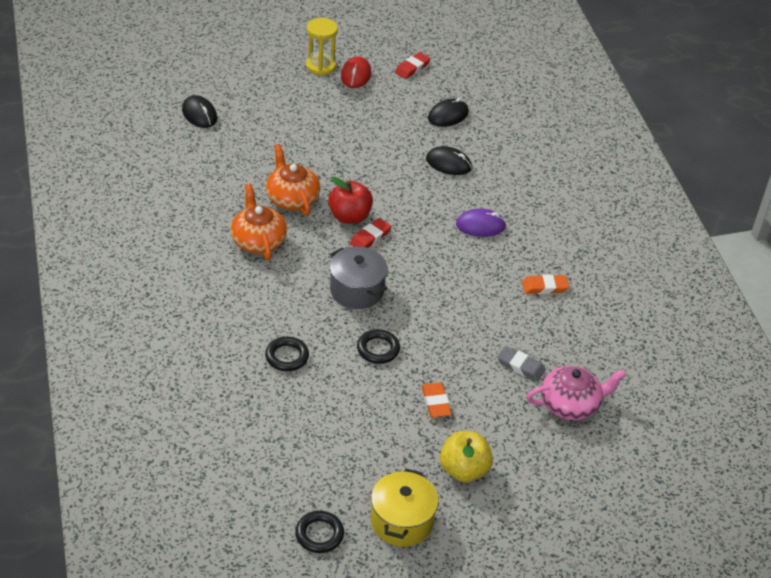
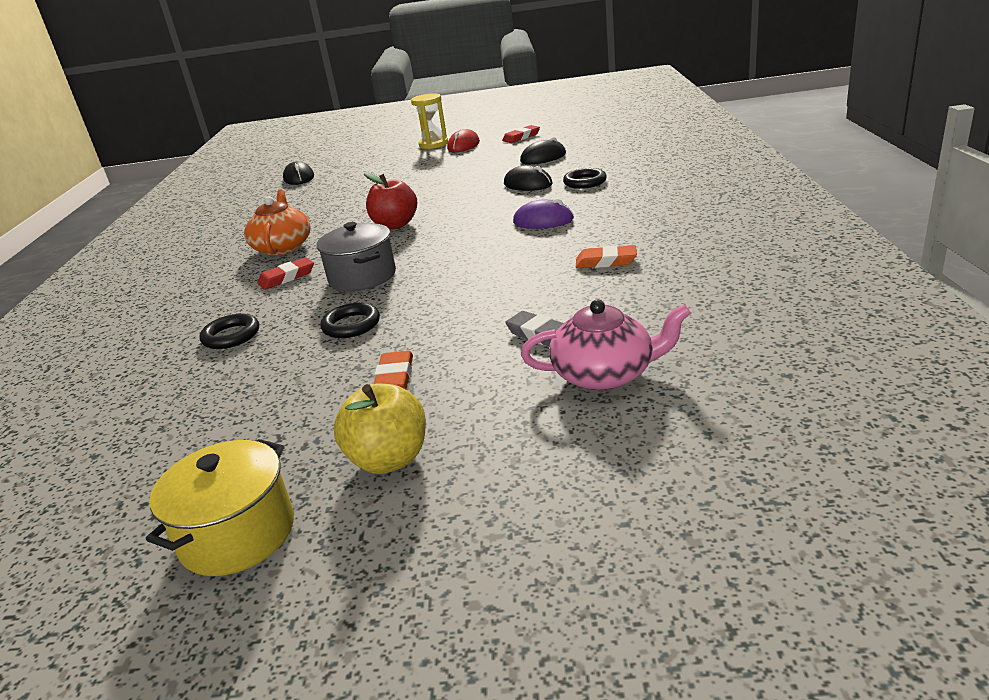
camera: 20 degrees right, 15 degrees down
orange teapot [266,144,320,216] -> none
black ring [295,511,344,553] -> black ring moved to [563,168,607,189]
red eraser [350,218,392,248] -> red eraser moved to [257,257,314,290]

